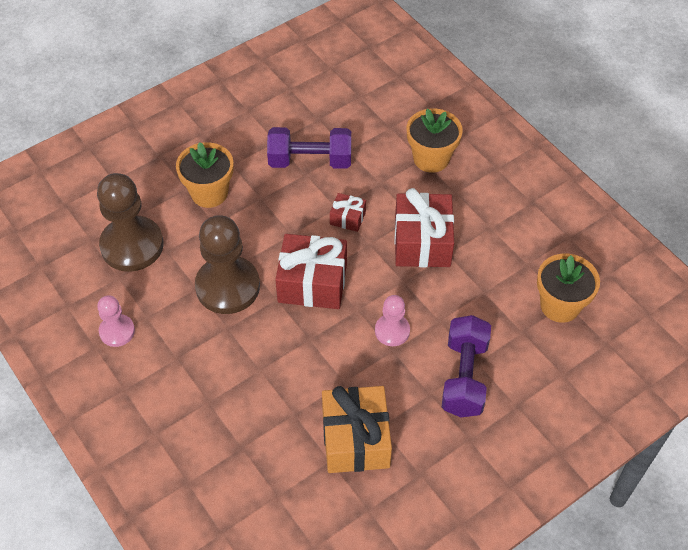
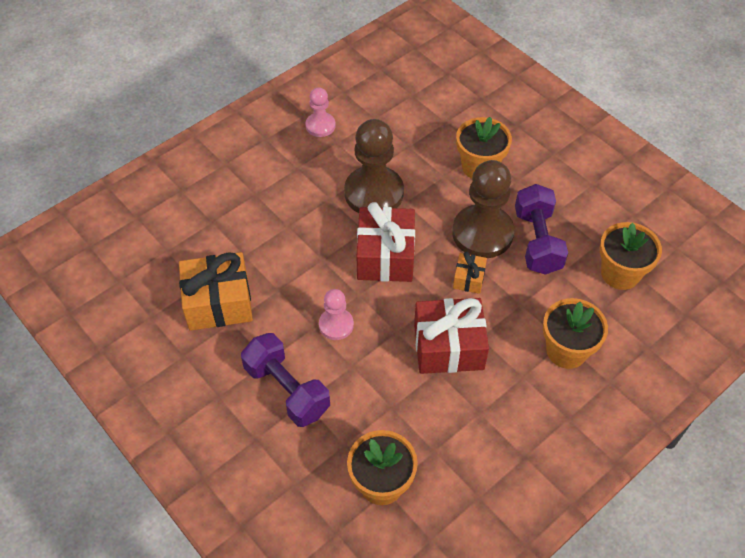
camera: 85 degrees right, 0 degrees up
brown pawn [97,173,163,272] -> brown pawn moved to [452,160,515,258]
red gift [330,193,366,232] -> orange gift [453,252,487,294]
purple dumbbell [442,315,491,417] -> purple dumbbell turned 45 degrees clockwise [241,333,330,427]
none -> orange flower pot [600,222,662,290]

